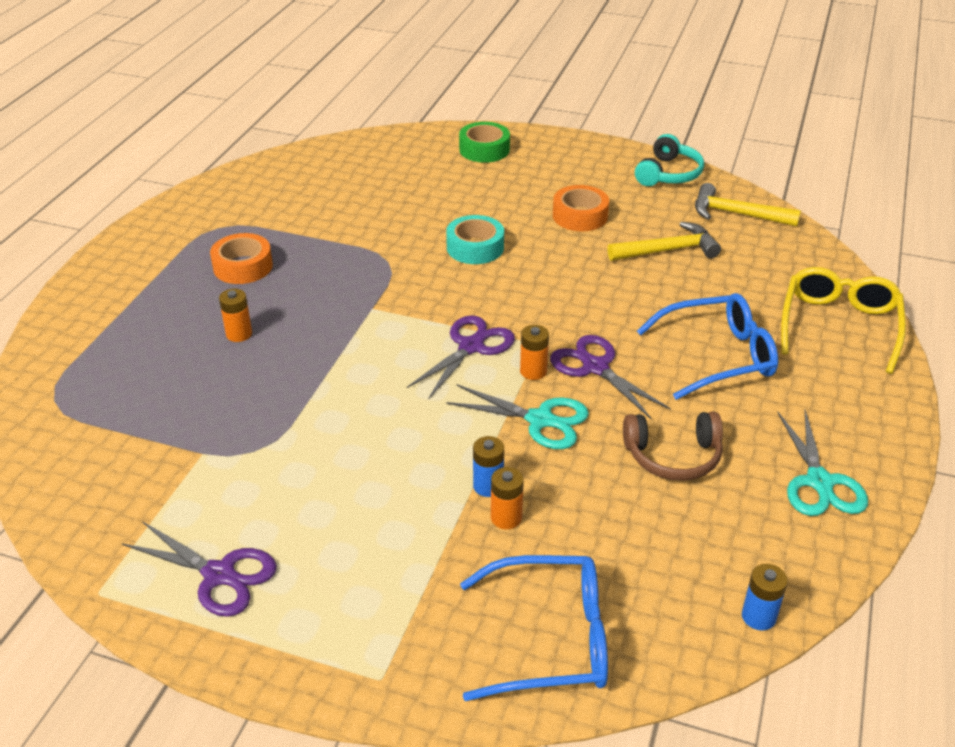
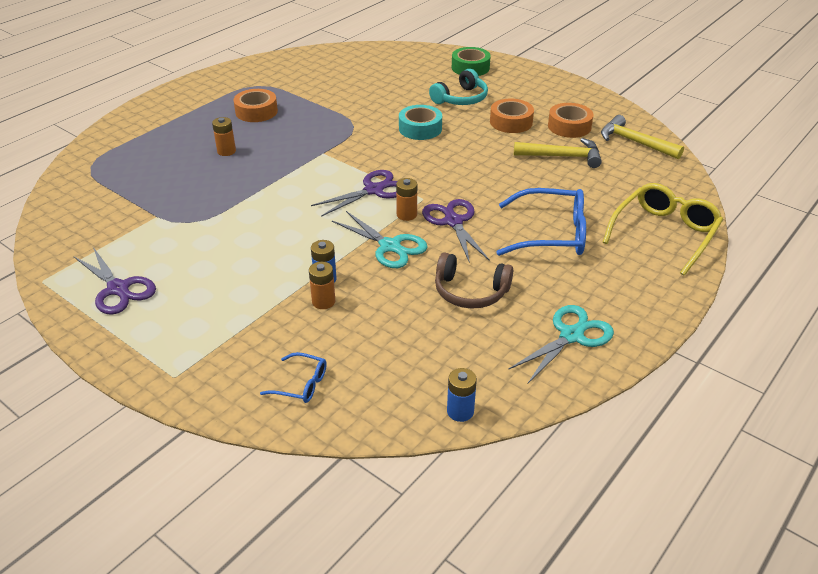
camera: 20 degrees right, 0 degrees up
blue glasses [460,555,608,701] -> blue glasses [260,352,327,403], size x0.50
turquoise headphones [635,134,704,186] -> turquoise headphones moved to [429,69,488,105]
turquoise scissors [777,410,868,516] -> turquoise scissors turned 150 degrees counterclockwise [508,305,614,383]
none -> orange tape [548,103,594,138]

